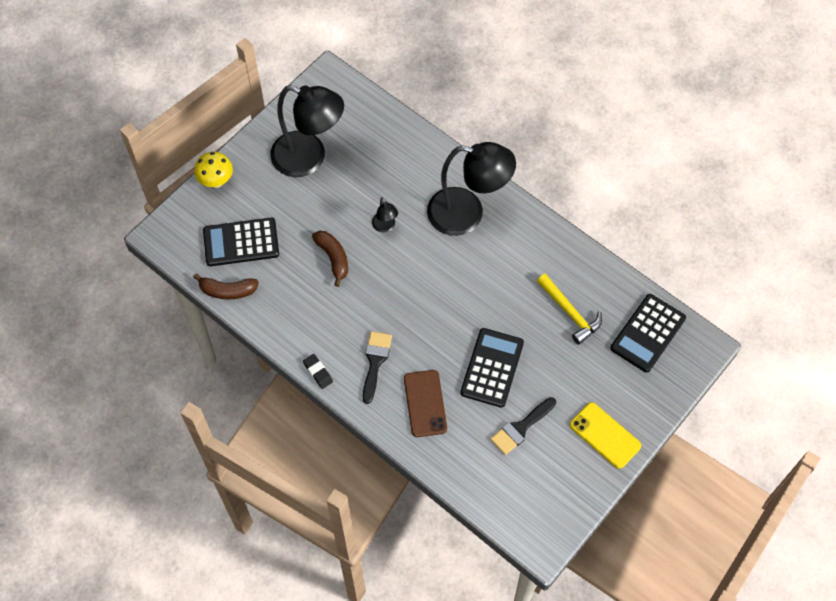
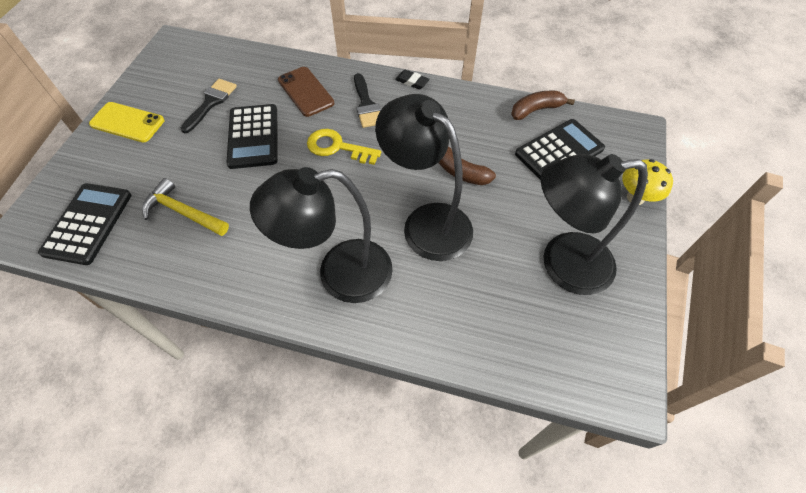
camera: 155 degrees right, 5 degrees down
black lamp [372,197,398,232] -> black lamp [375,94,473,261], size x2.40
none -> yellow key [307,129,381,165]

